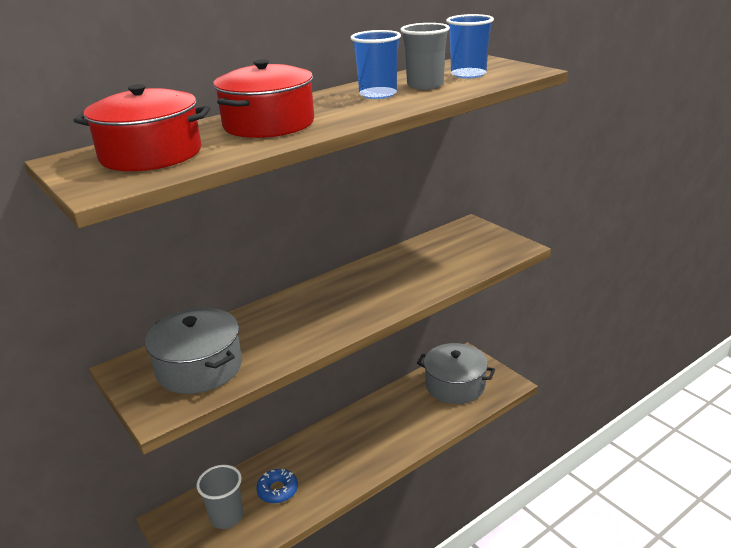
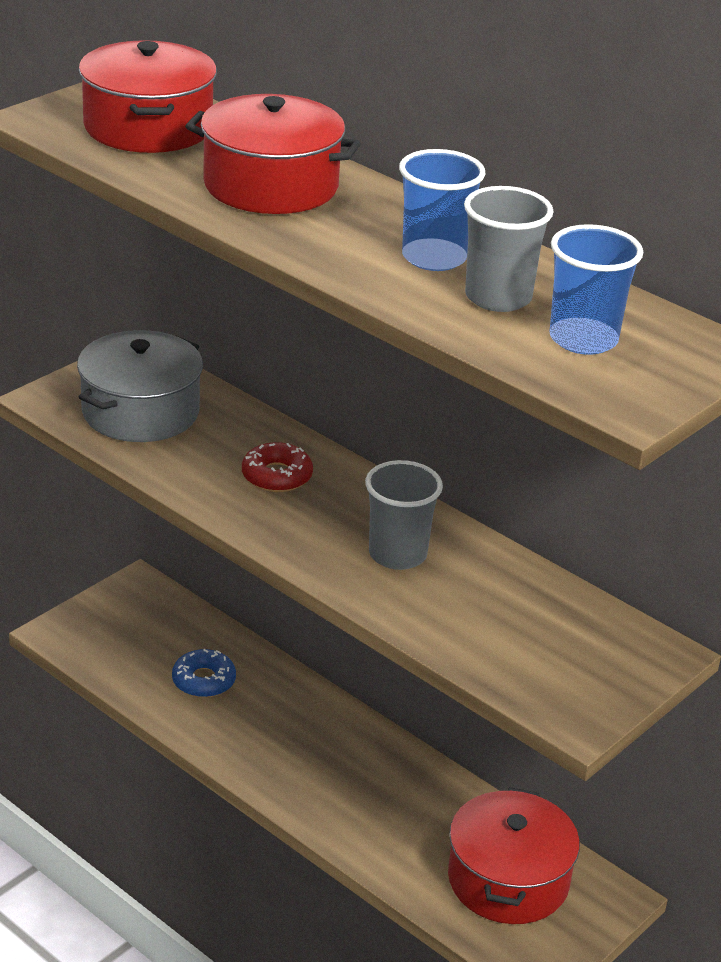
camera: 75 degrees right, 5 degrees up
grey cup [196,465,243,529] -> grey cup moved to [365,460,443,570]
grey pot [417,343,495,404] -> red pot [448,787,580,924]
none -> red donut [242,442,313,492]

